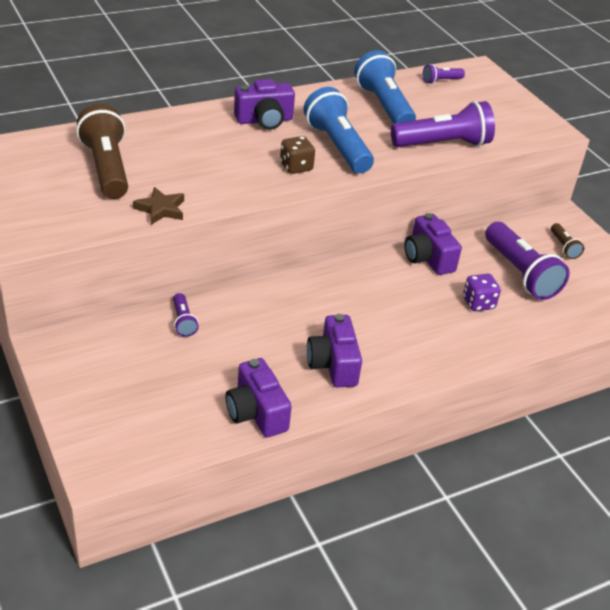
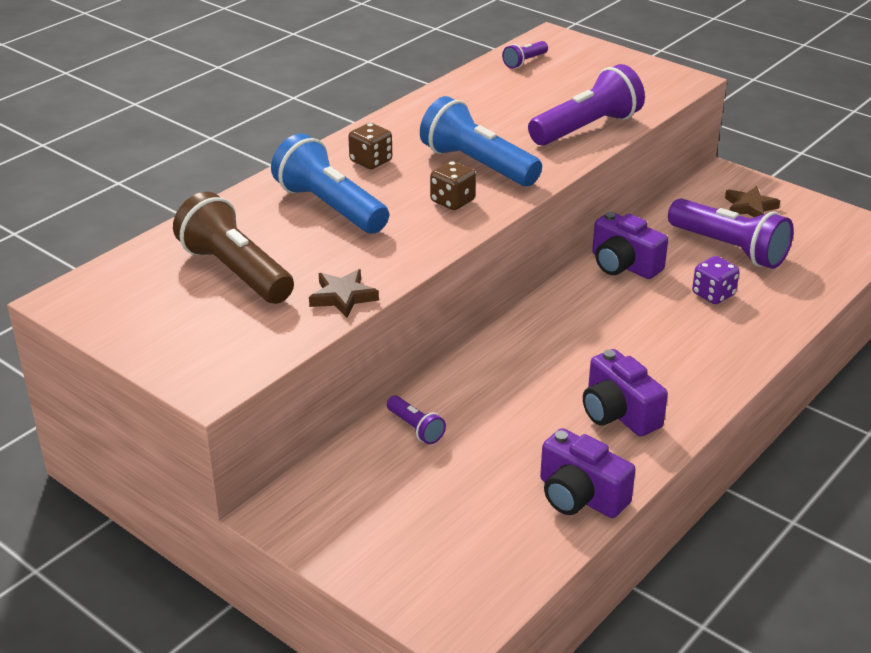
camera: 20 degrees left, 5 degrees down
purple camera [234,79,295,130] -> brown dice [348,123,392,169]
blue flashlight [354,50,416,124] -> blue flashlight moved to [271,133,389,234]
brown flashlight [551,223,584,259] -> brown star [725,186,780,217]

